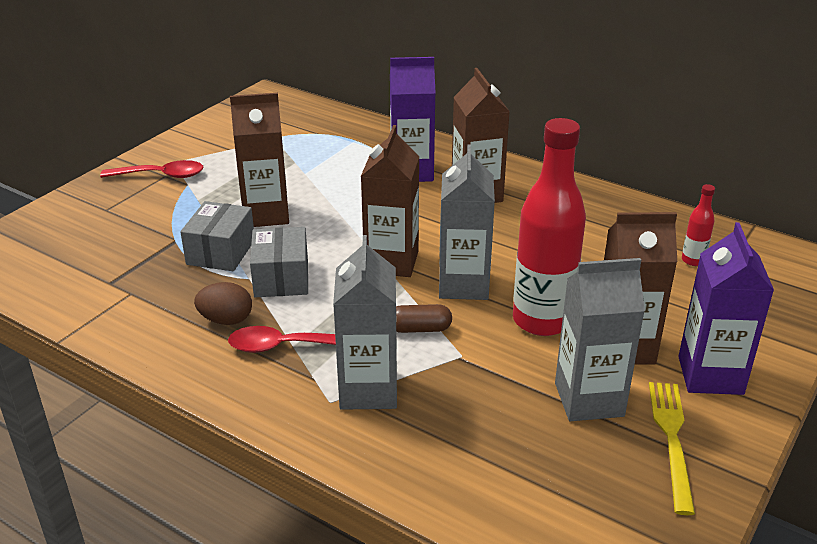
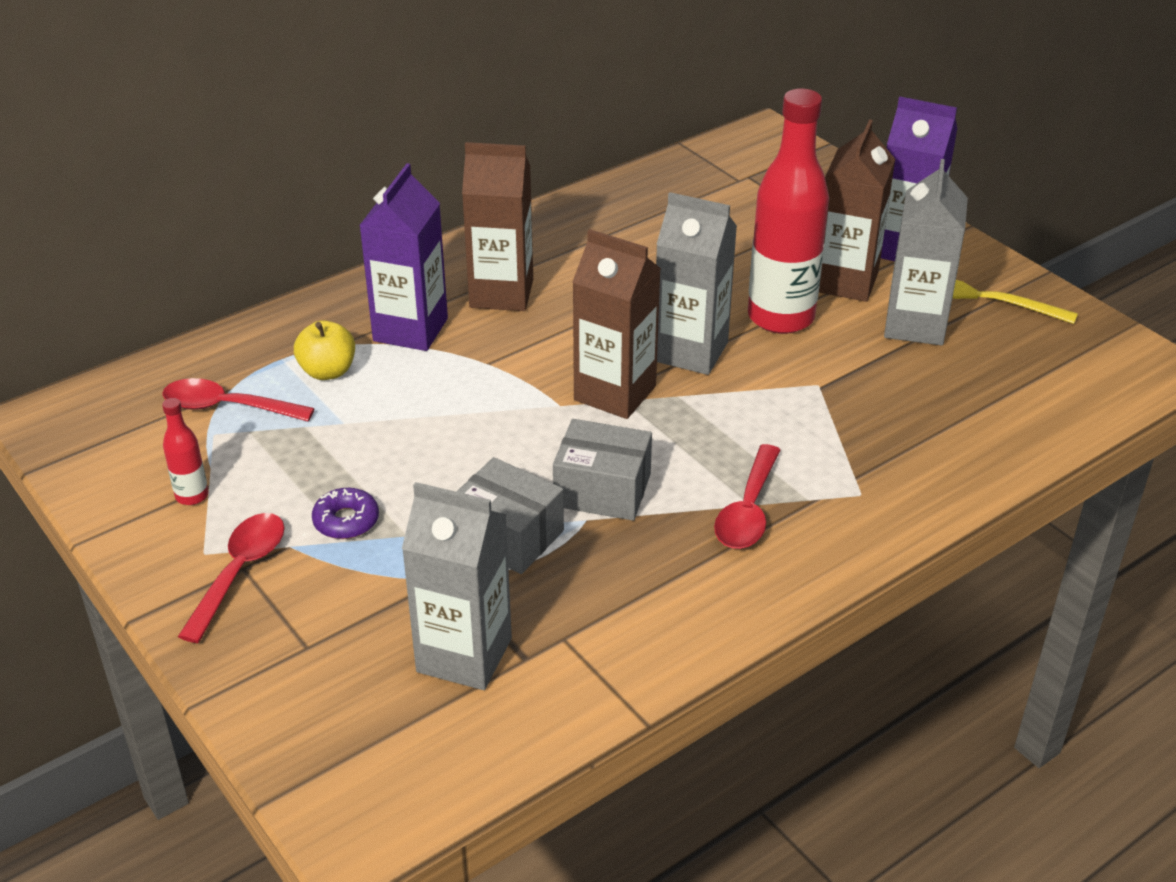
camera: 70 degrees left, 5 degrees up
brown egg [194,282,252,325] -> none
brown carton [230,93,289,227] -> none
grey carton [333,235,397,410] -> grey carton moved to [402,482,512,690]
brown capsule [396,304,452,333] -> none
red bottle [682,184,715,266] -> red bottle moved to [162,398,208,505]
none -> red spoon [162,378,315,422]
none -> yellow apple [294,320,355,380]
none -> purple donut [312,488,379,539]

